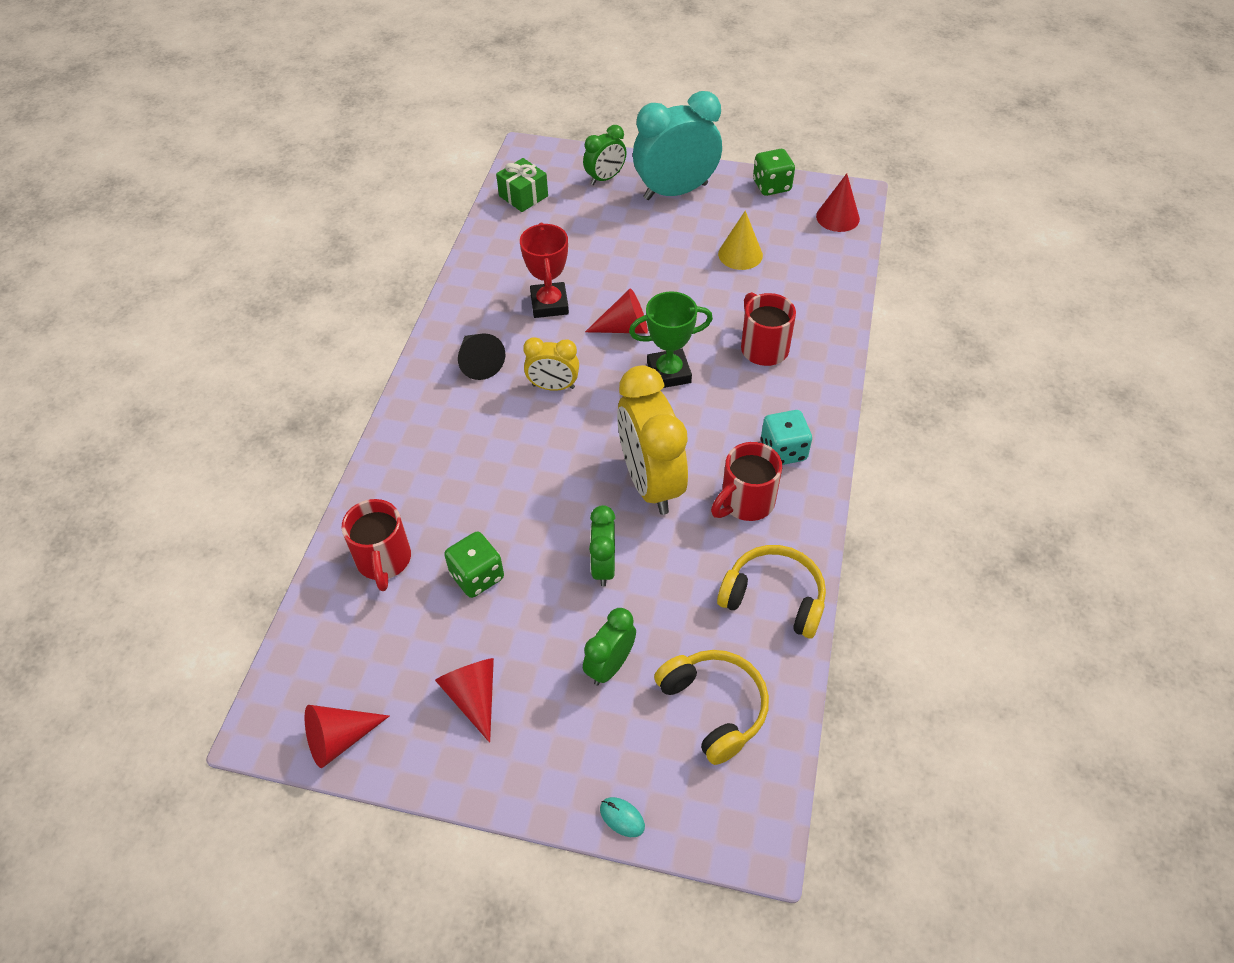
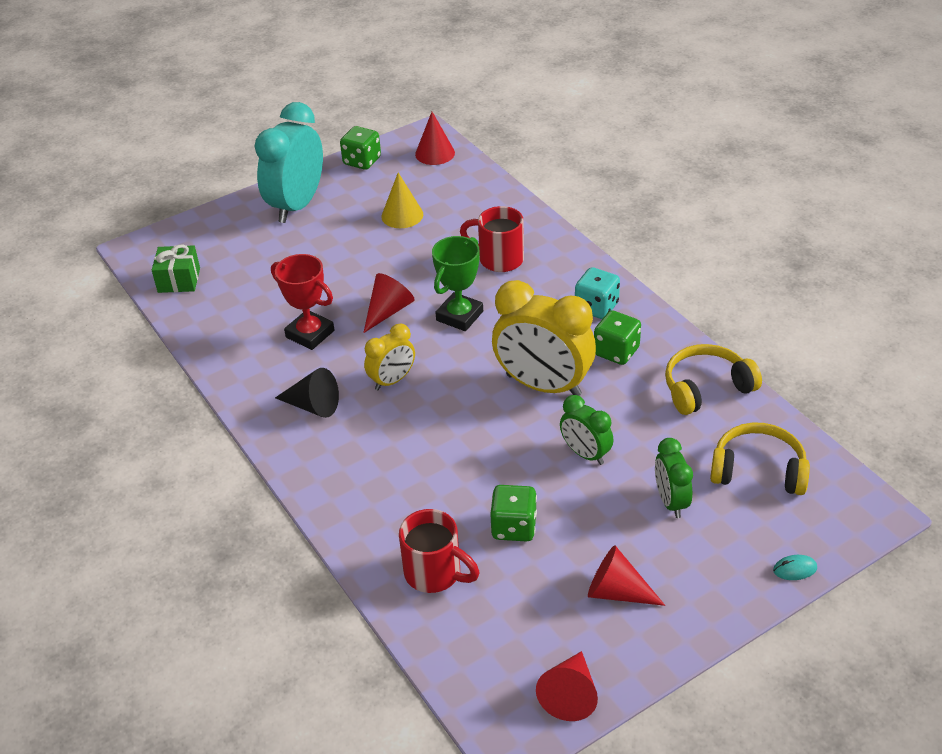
camera: 45 degrees left, 10 degrees down
green clock [583,125,627,185] -> none
red mug [711,442,782,521] -> green dice [594,310,641,365]

